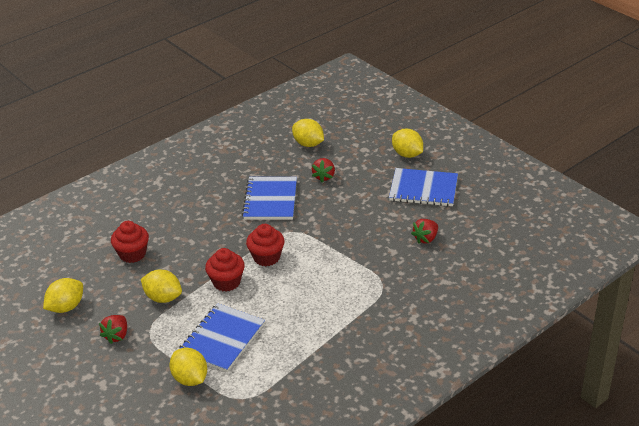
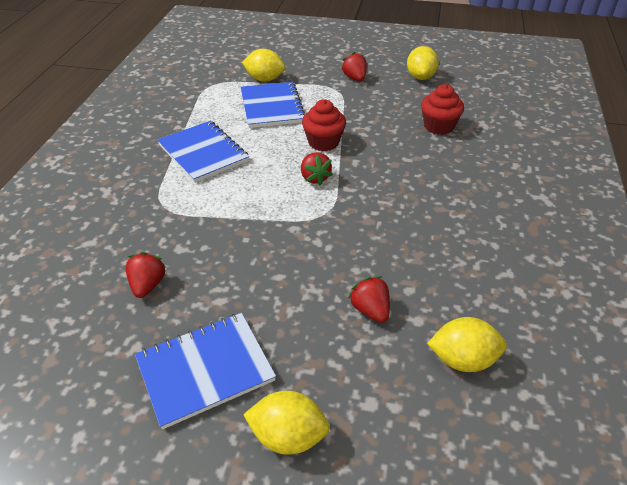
camera: 140 degrees right, 5 degrees up
yellow lemon [141,270,182,303] -> none
blue notebook [242,177,297,220] -> blue notebook moved to [157,121,249,183]
red cupcake [246,224,285,266] -> red strawberry [301,152,333,185]

